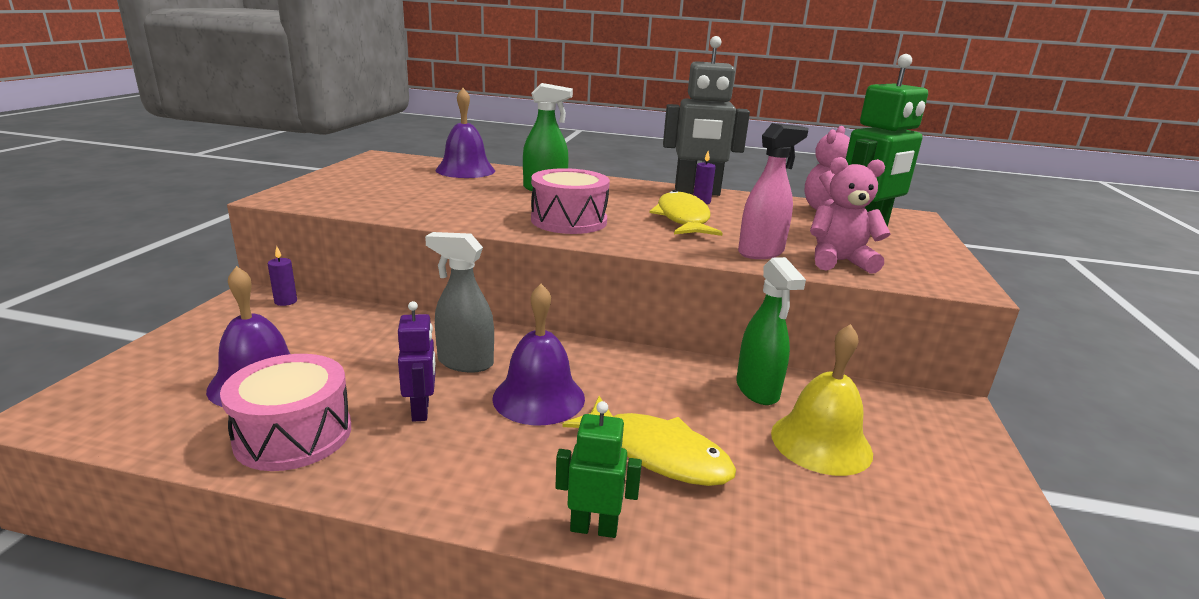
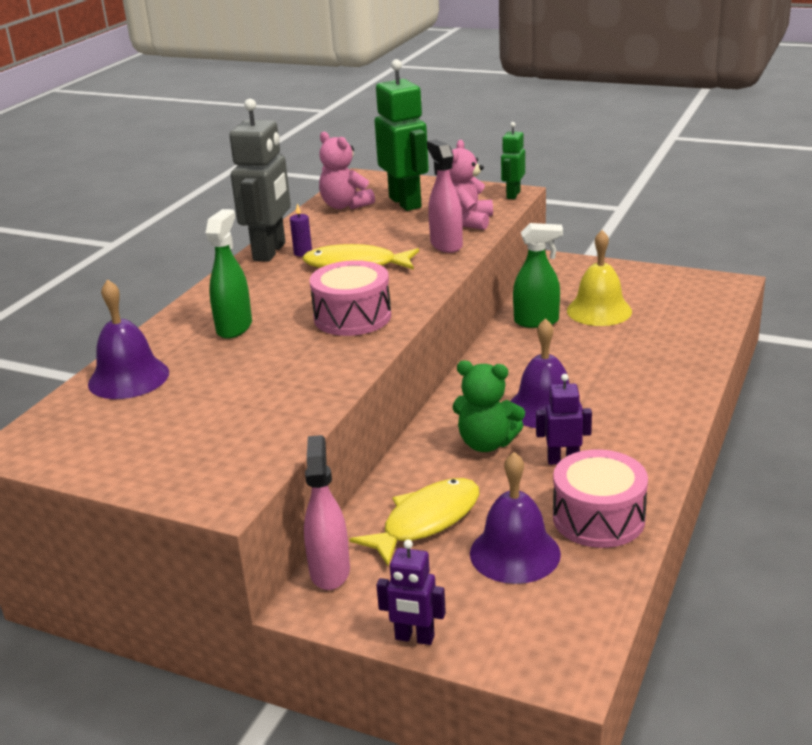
camera: 75 degrees left, 5 degrees up
purple candle [268,246,297,306] -> pink spray bottle [304,435,350,590]
grey spray bottle [425,232,494,372] -> green teddy bear [452,361,525,452]
green robot [555,401,642,538] -> green robot moved to [501,122,525,199]
yellow fish [562,396,736,486] -> yellow fish moved to [349,478,479,566]
none -> purple robot [377,539,446,645]

